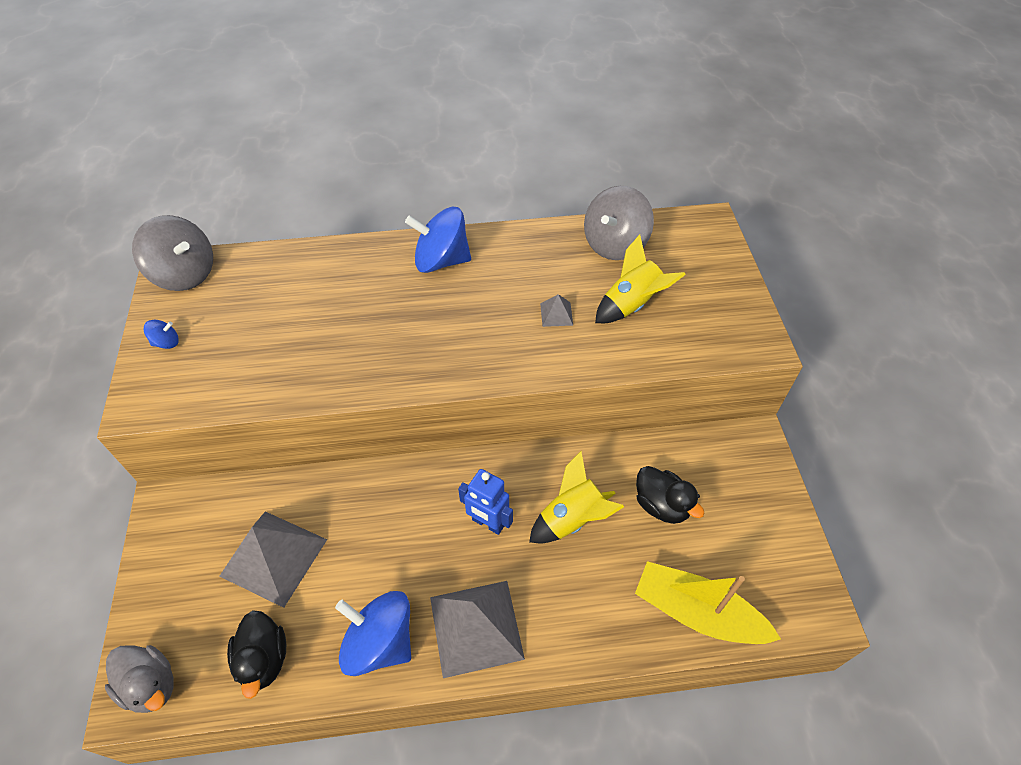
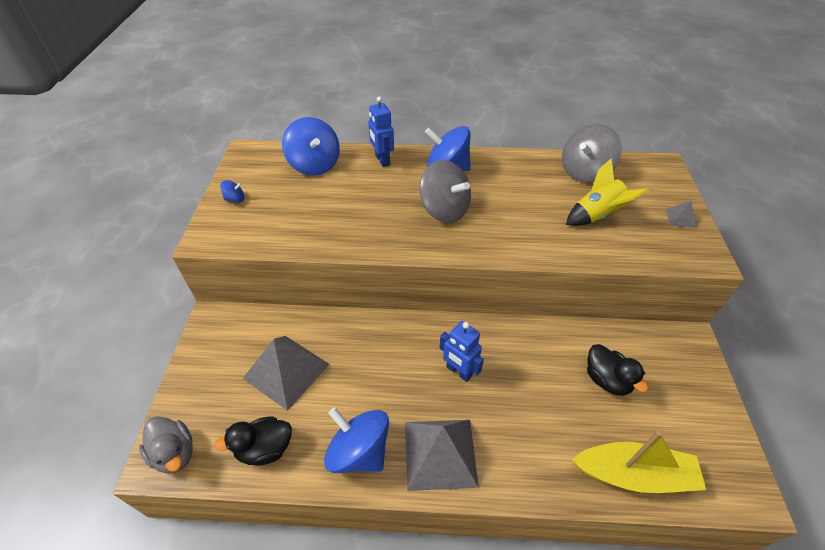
camera: 10 degrees right, 5 degrees down
grey spinning top [132,215,213,291] -> grey spinning top moved to [420,160,471,223]
black duck [227,610,286,699] -> black duck turned 75 degrees clockwise [214,416,292,466]
yellow rocket [529,451,624,543] -> none
grey pyramid [540,294,573,327] -> grey pyramid moved to [666,200,697,228]
yellow boat [635,561,781,644] -> yellow boat turned 150 degrees clockwise [572,431,706,493]
none -> blue spinning top [282,117,340,176]
none -> blue robot [368,96,394,167]

